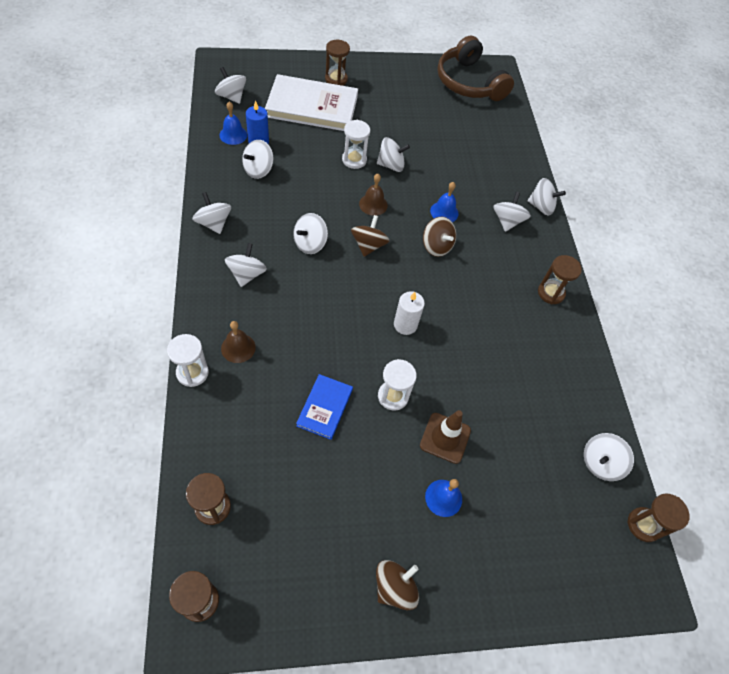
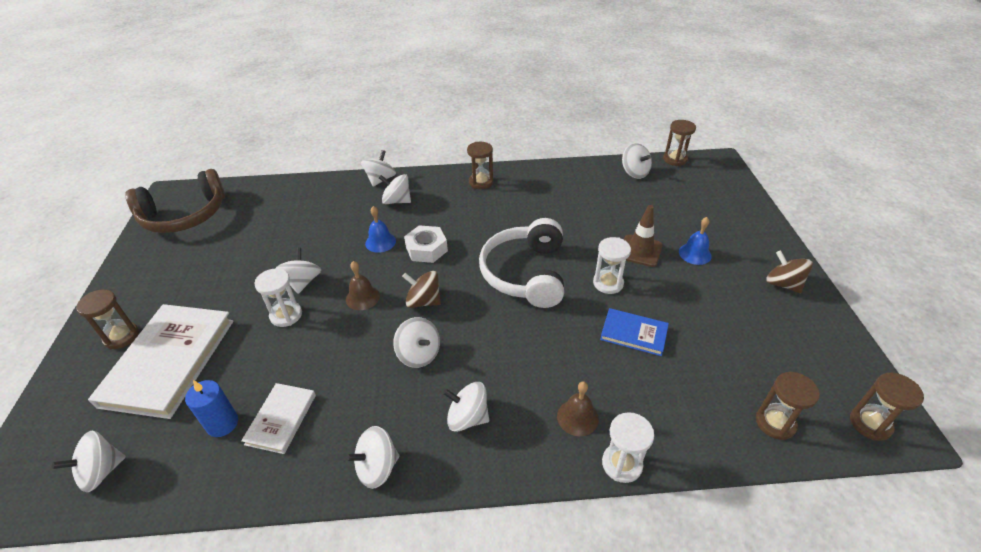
camera: 80 degrees left, 15 degrees down
blue bell [219,102,247,145] -> none
white spinning top [242,140,273,179] -> white book [241,383,316,454]
white candle [394,291,425,335] -> white headphones [479,218,564,308]
brown spinning top [423,217,456,257] -> white nut [404,225,448,263]

